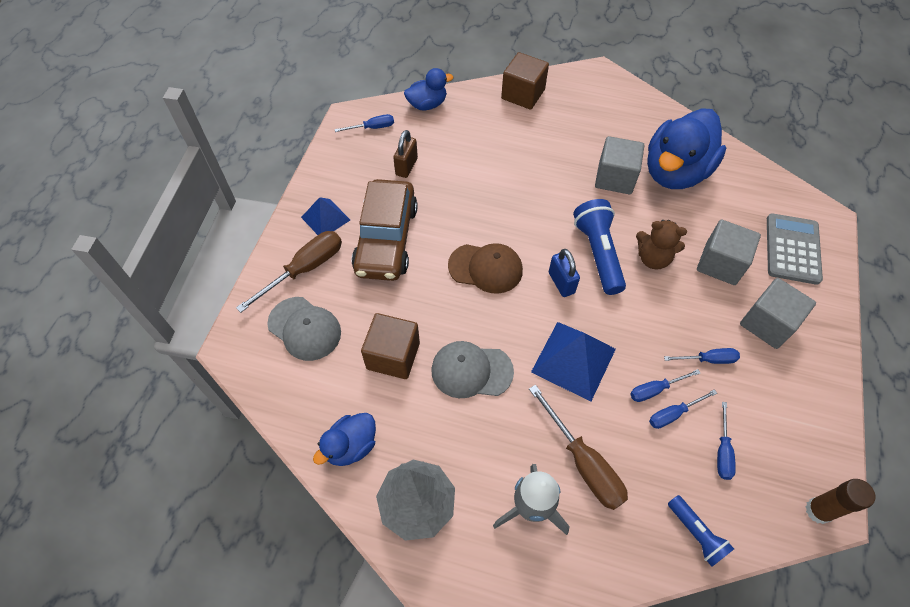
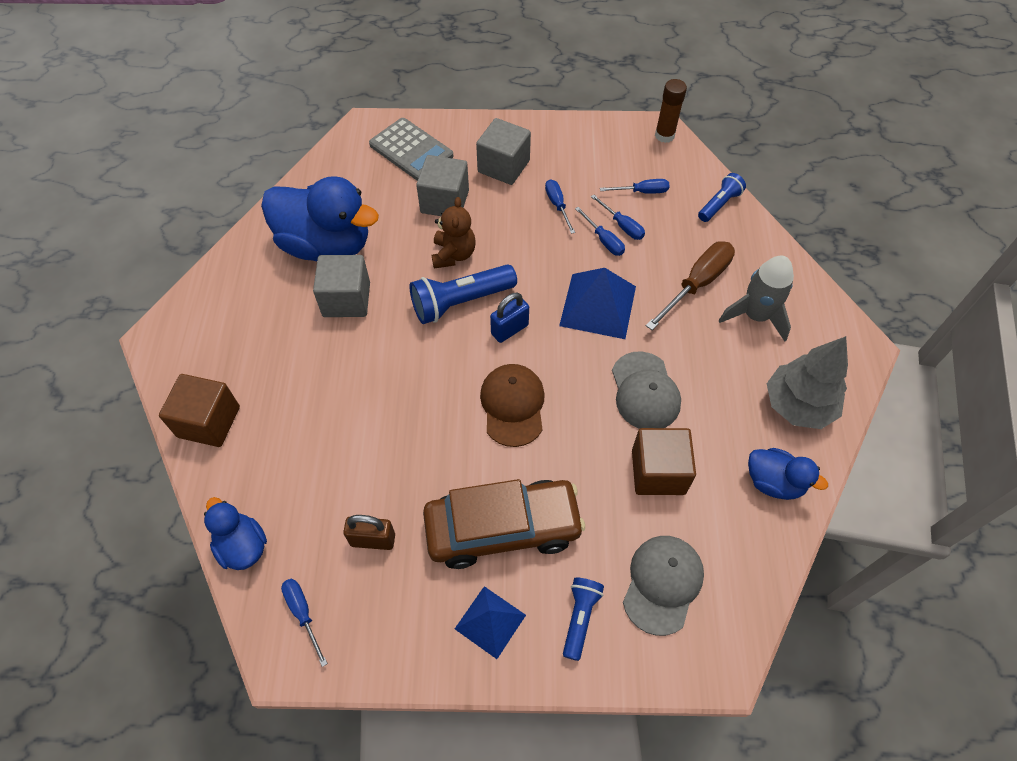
camera: 105 degrees left, 0 degrees up
brown screwdriver [236,231,342,313] -> blue flashlight [563,577,604,661]
grey calculator [767,213,823,285] -> grey calculator turned 135 degrees counterclockwise [369,118,453,181]

